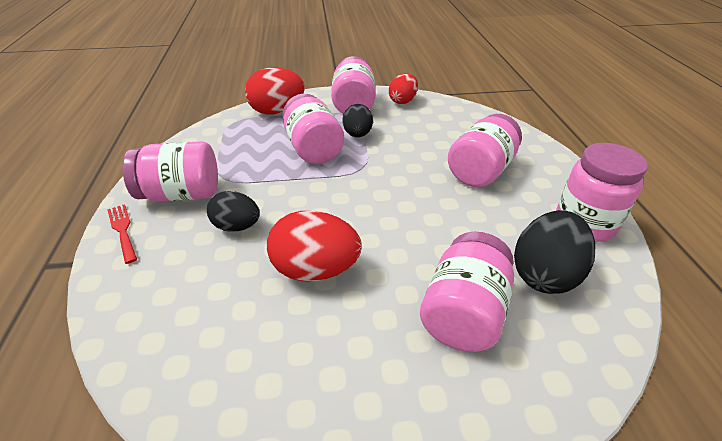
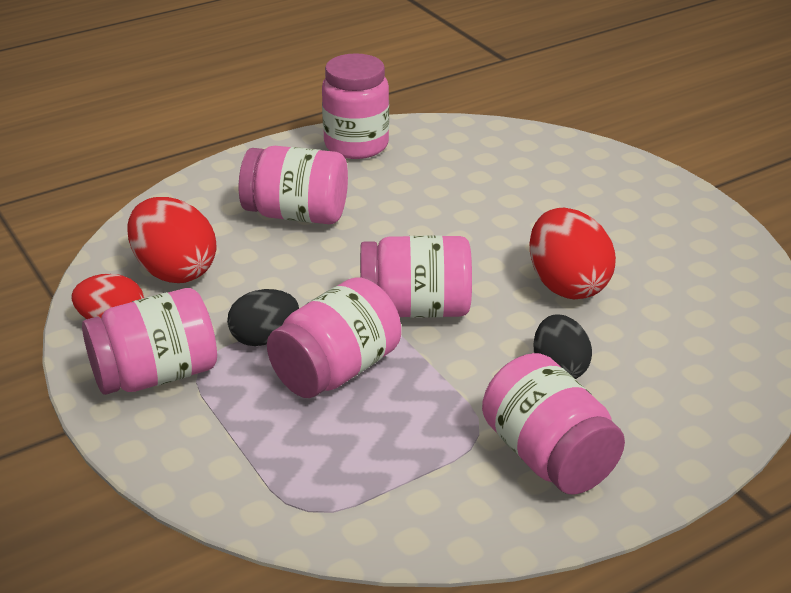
camera: 115 degrees left, 5 degrees down
red fork [107,204,137,264] -> none
red egg [245,68,305,114] -> red egg moved to [128,197,217,283]
pink jar [420,232,514,352] -> pink jar moved to [360,235,472,318]
black egg [514,210,596,294] -> none

